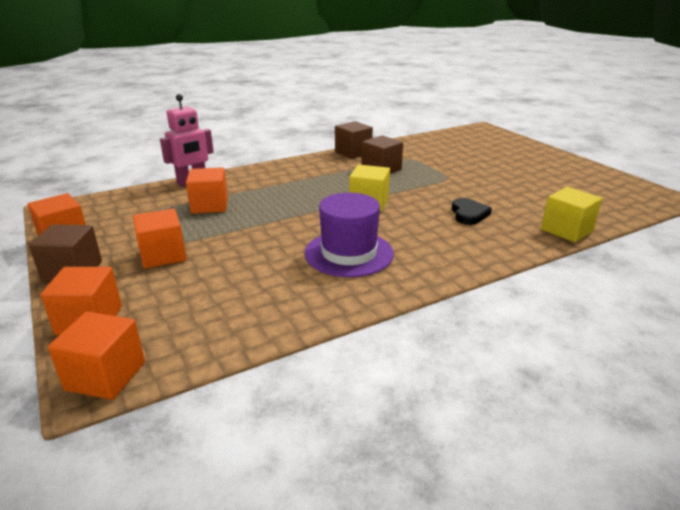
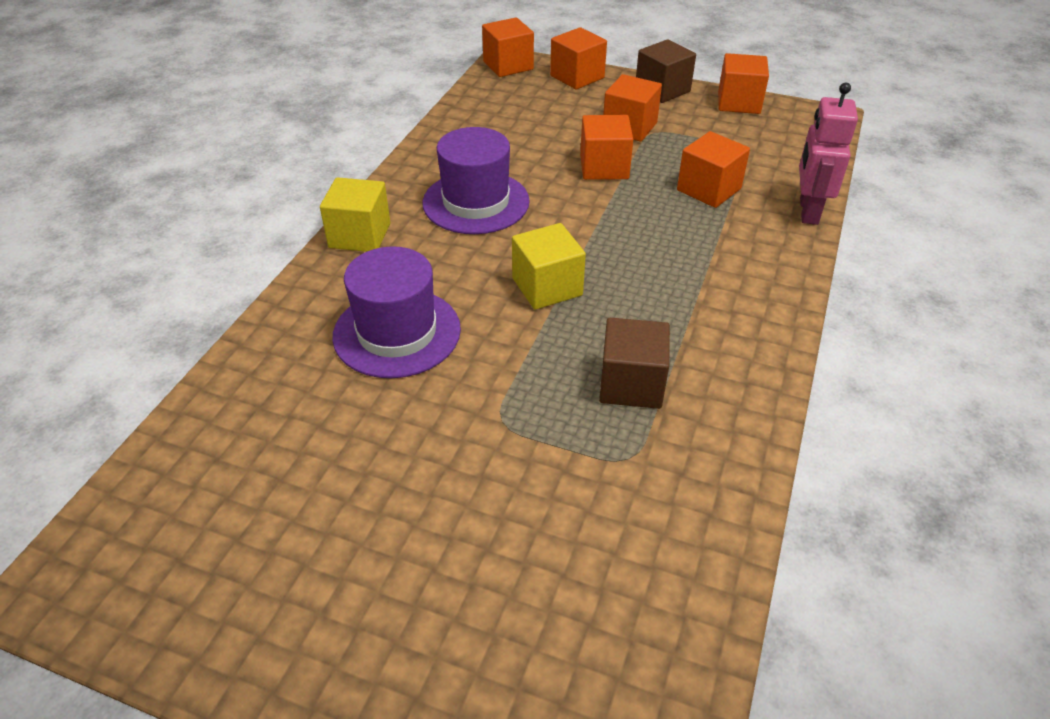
camera: 140 degrees right, 15 degrees up
brown cube [335,121,373,159] -> none
black heart [452,198,492,225] -> purple hat [332,246,461,378]
yellow cube [541,187,602,242] -> yellow cube moved to [320,177,390,252]
none -> orange cube [580,115,633,180]

